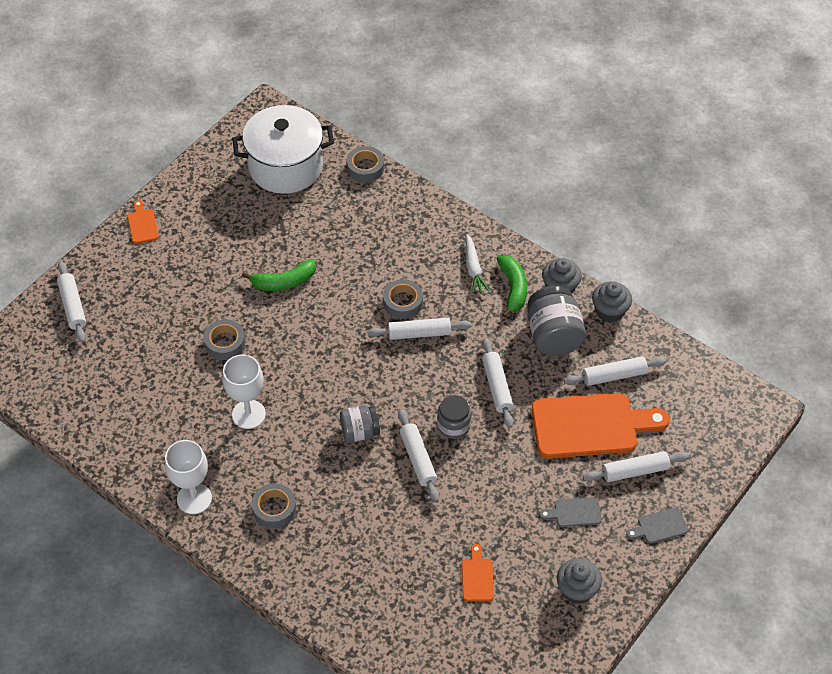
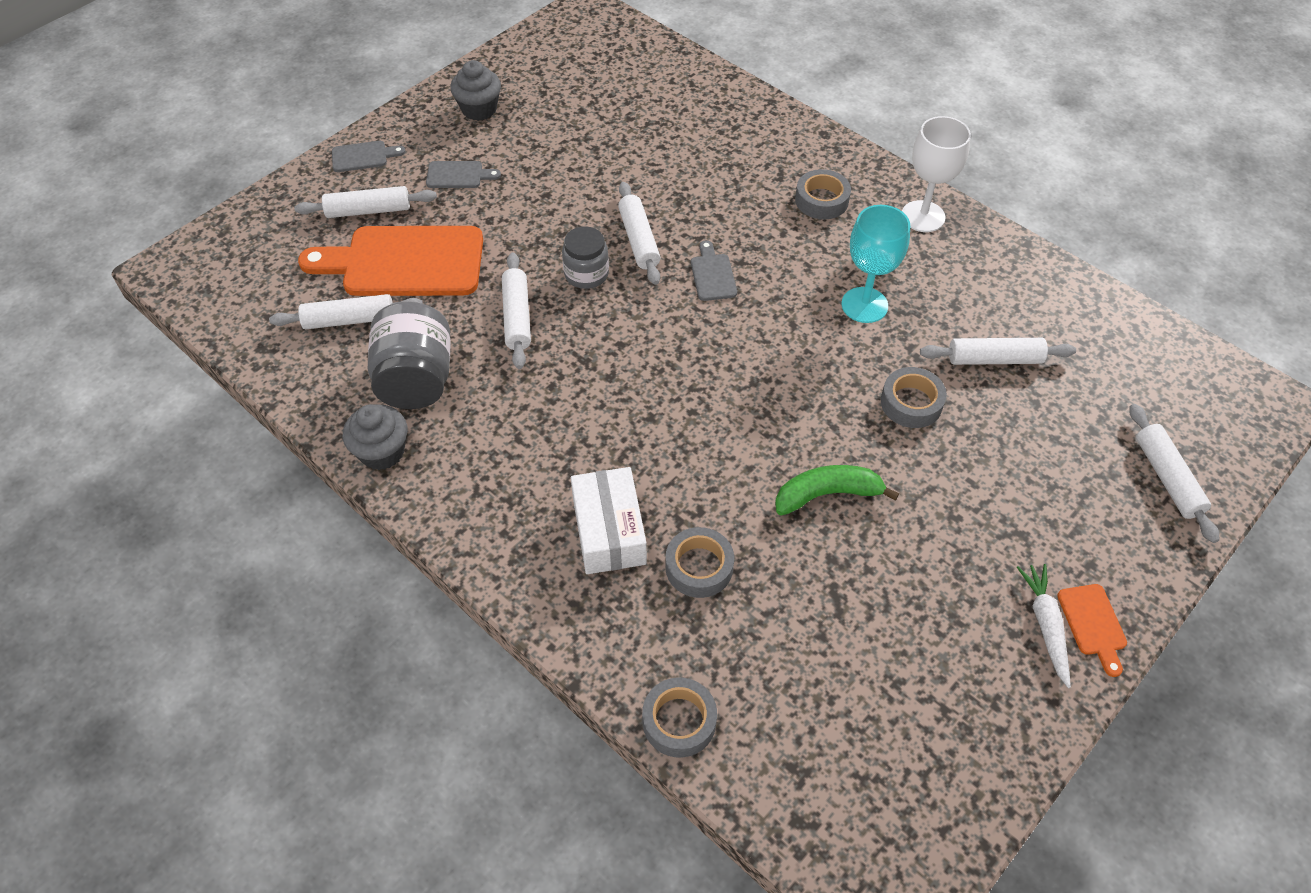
camera: 175 degrees left, 0 degrees up
white goblet [222,355,266,429] -> turquoise goblet [842,205,910,323]
white pot [232,105,334,194] -> none
grey jar [340,405,380,443] -> grey cutting board [691,240,737,301]
white rolling pin [367,318,471,340] -> white rolling pin moved to [920,338,1076,365]
grey tape [383,279,423,319] -> grey tape moved to [665,527,734,598]
orange cutting board [462,544,494,602] -> none
white carrot [466,234,489,294] -> white carrot moved to [1017,564,1071,688]
green banana [497,255,527,318] -> none
grey cupcake [592,281,632,323] -> none
none -> white box [571,467,647,574]

